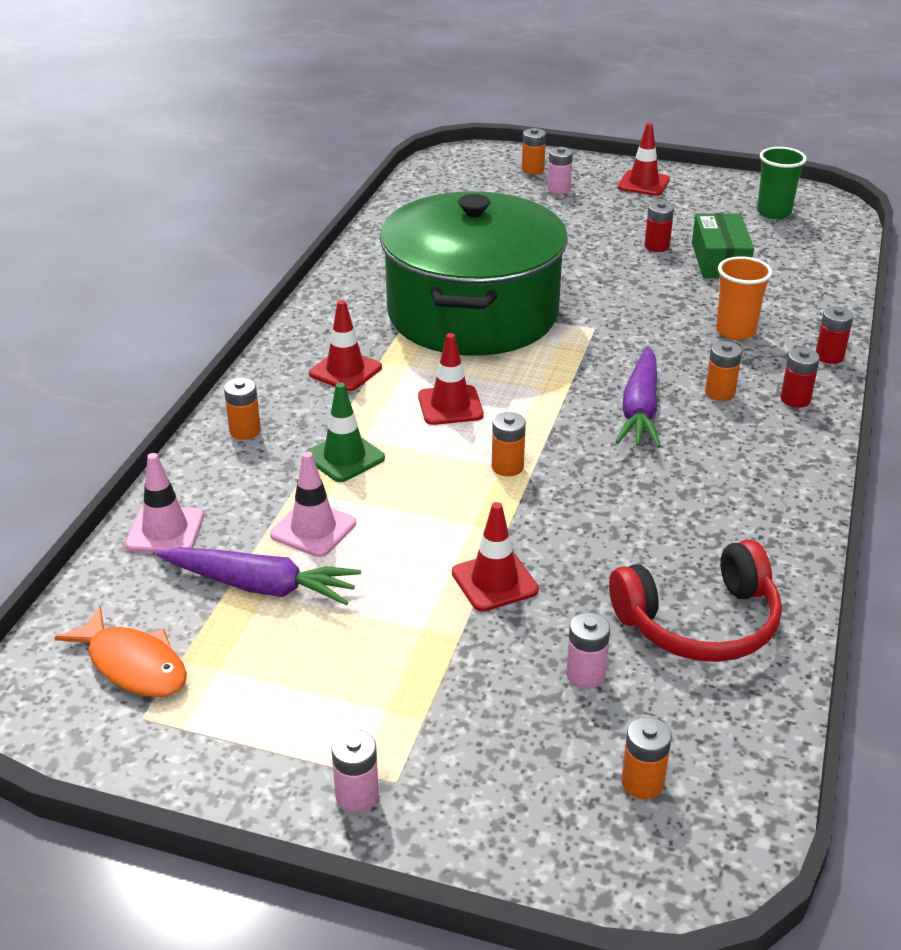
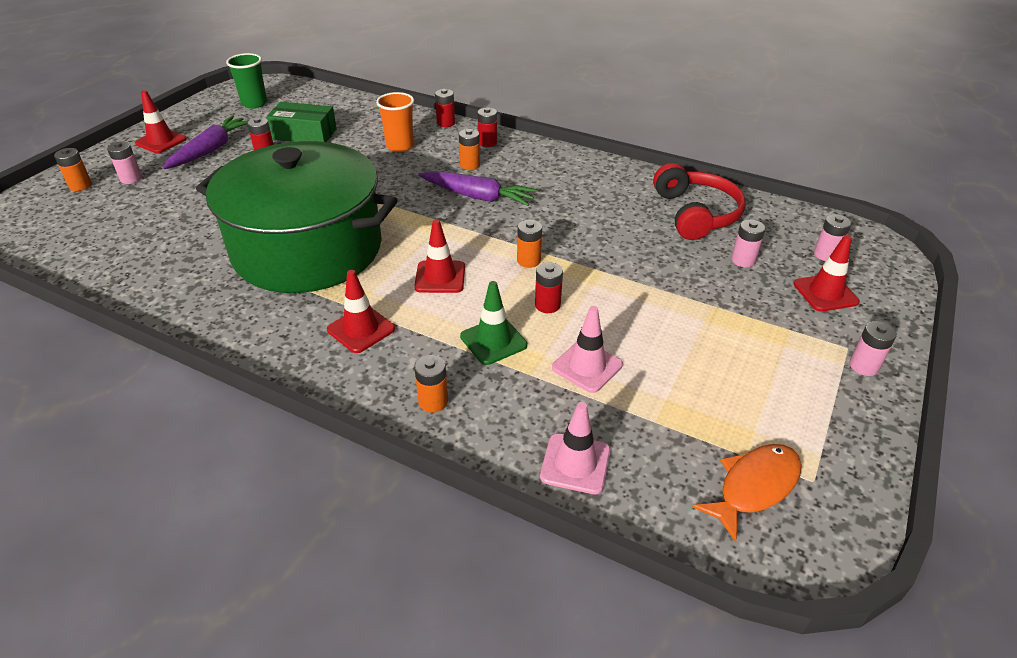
camera: 80 degrees left, 5 degrees up
purple carrot [157,547,361,605] -> purple carrot moved to [162,115,249,169]
red traffic cone [452,502,539,611] -> red traffic cone moved to [794,235,860,312]
orange battery [621,717,672,799] -> pink battery [814,214,852,261]
none -> red battery [535,262,563,313]

